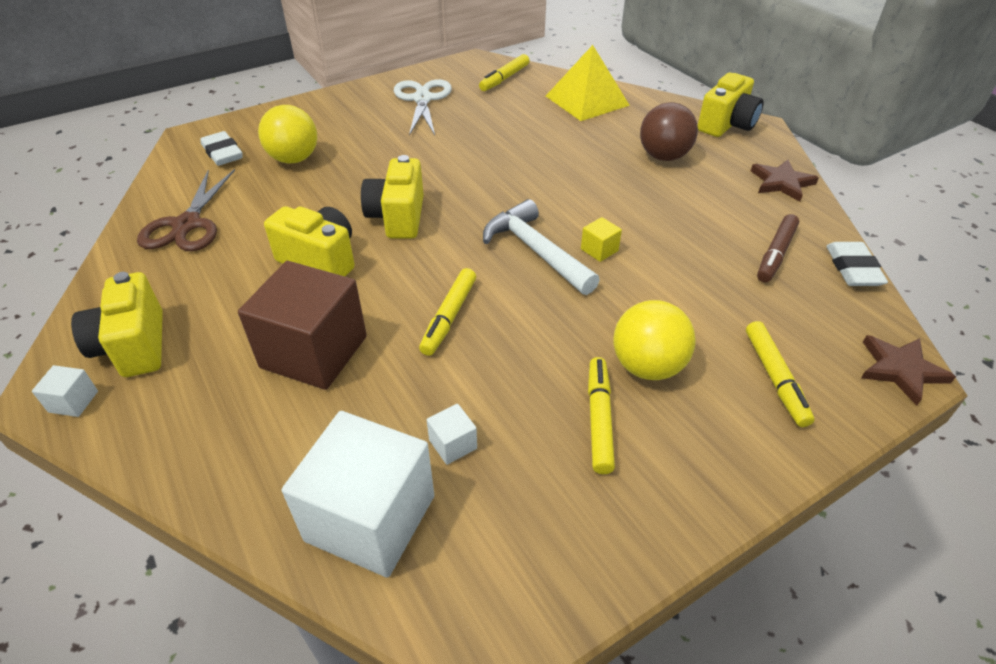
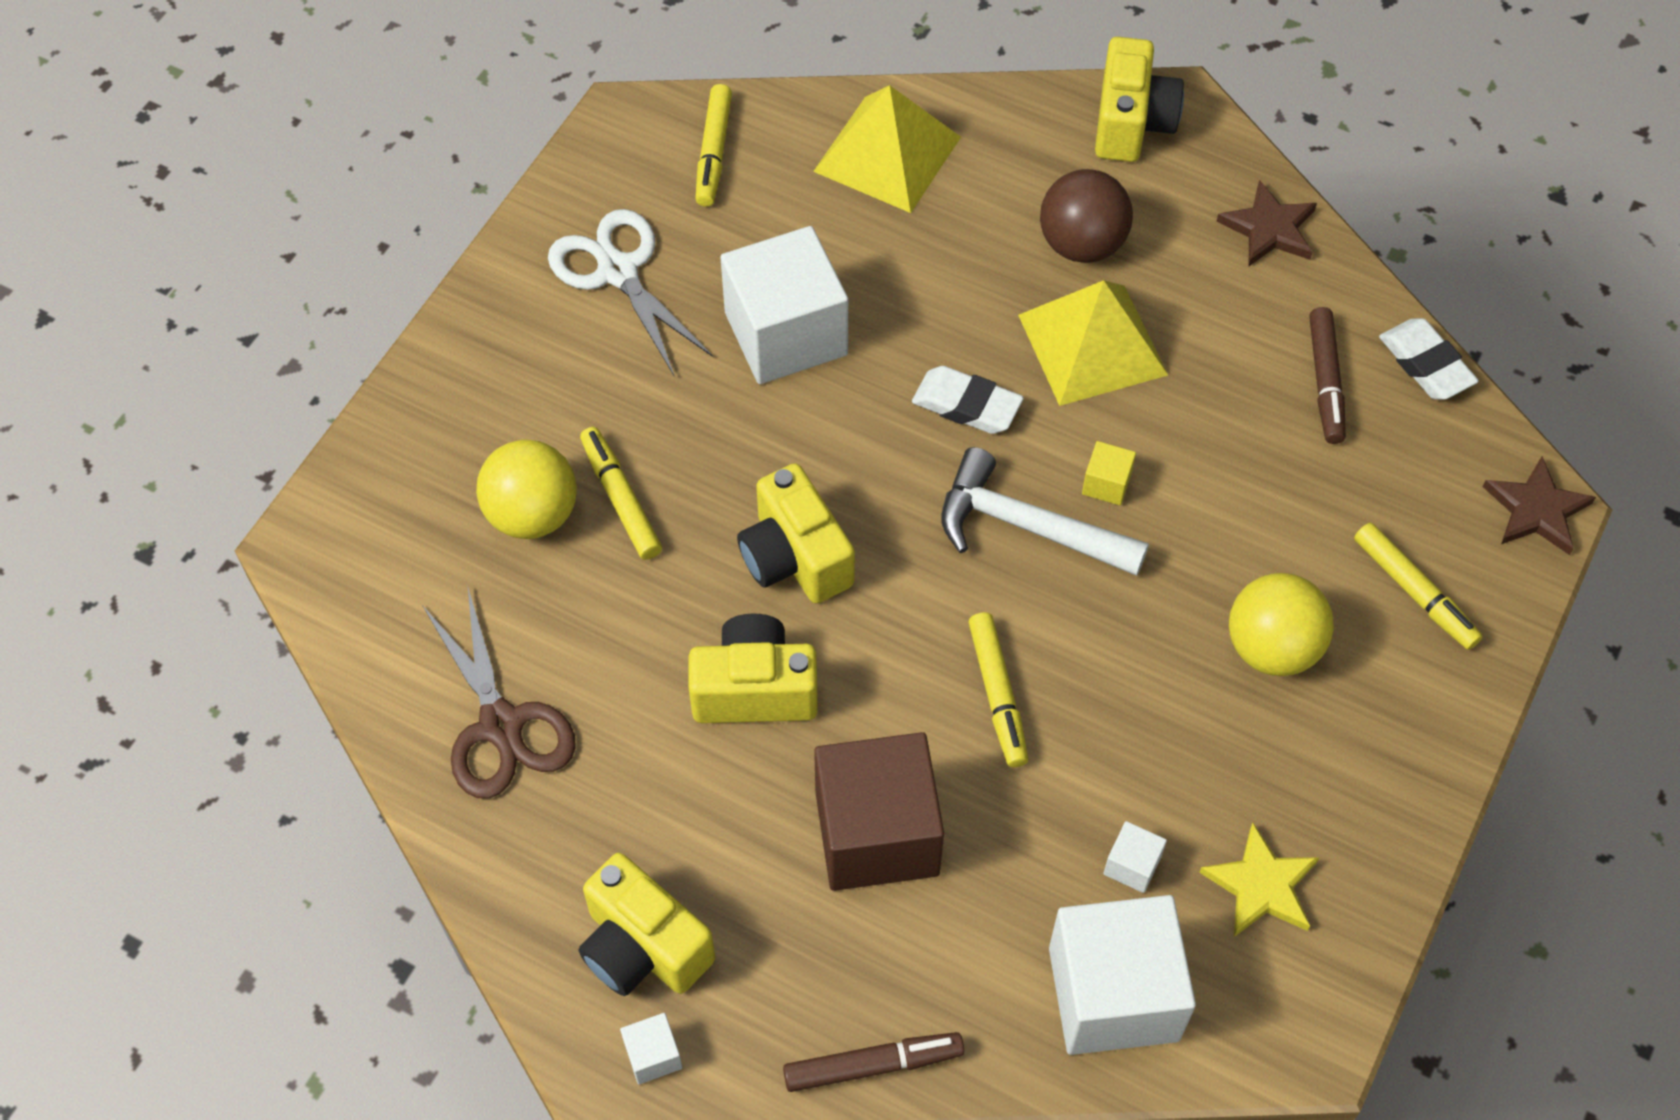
camera: 30 degrees left, 15 degrees up
white eraser [200,131,243,166] -> white eraser moved to [912,366,1024,434]
yellow marker [588,357,615,474] -> yellow marker moved to [580,427,662,560]
none -> white cube [720,226,848,384]
none -> brown marker [783,1032,964,1092]
none -> yellow pyramid [1018,280,1168,406]
none -> yellow star [1199,823,1320,937]

